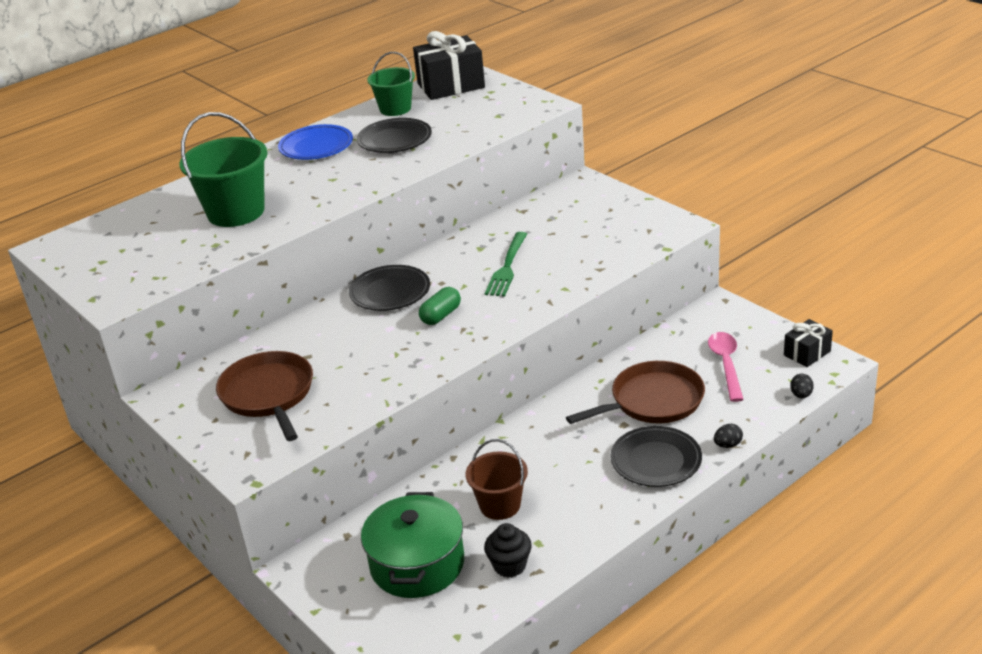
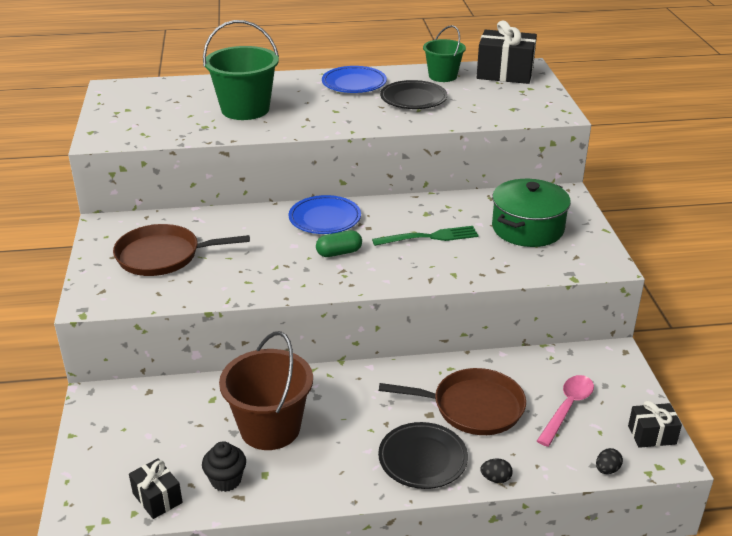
camera: 30 degrees right, 0 degrees up
brown pan [216,351,313,441] -> brown pan turned 105 degrees counterclockwise [113,224,250,276]
black plate [349,265,430,311] -> blue plate [289,195,361,234]
green pot [361,492,464,598] -> green pot moved to [492,179,571,247]
brown bucket [466,439,528,520] -> brown bucket [219,331,313,450], size x1.60
green fork [485,232,527,296] -> green fork turned 150 degrees counterclockwise [372,226,479,246]
none -> black gift [129,458,183,519]

